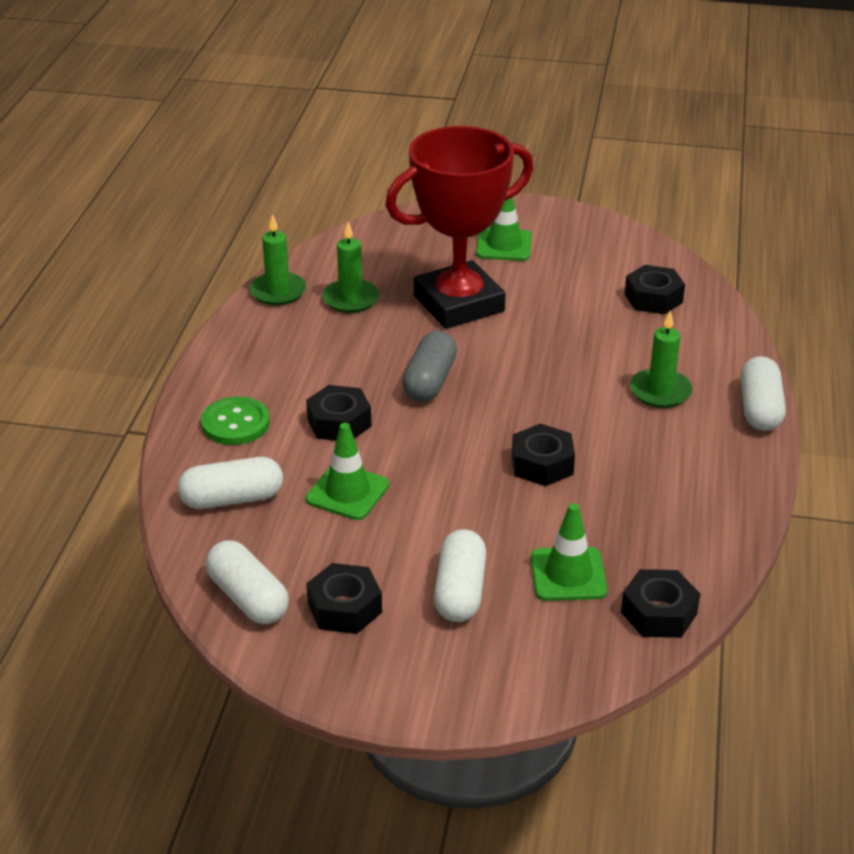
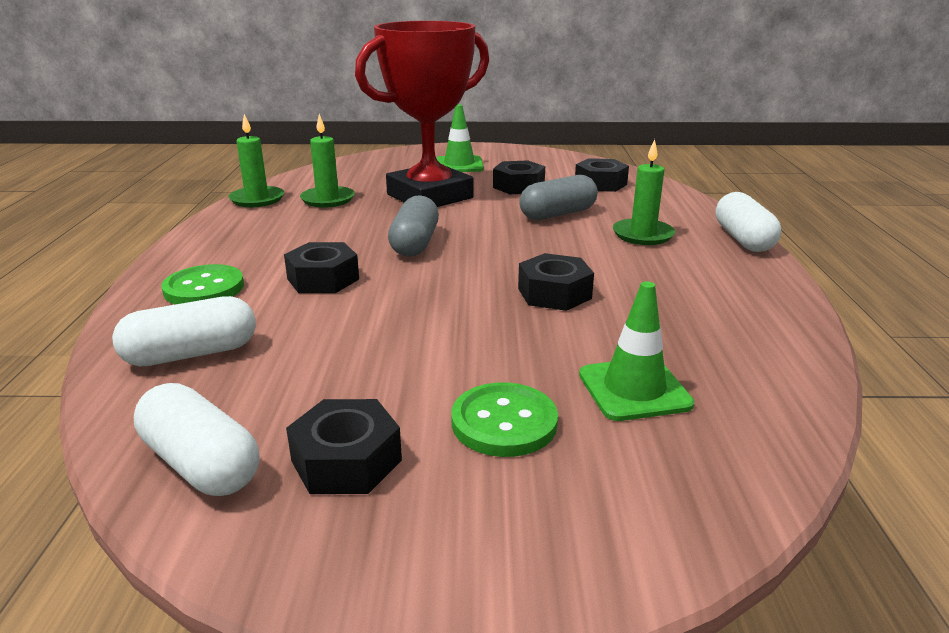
camera: 10 degrees left, 10 degrees down
green traffic cone [306,423,389,520] -> none
white capsule [434,529,486,622] -> green button [451,382,558,457]
black nut [621,569,700,638] -> black nut moved to [493,160,545,194]
none -> grey capsule [519,175,598,220]

